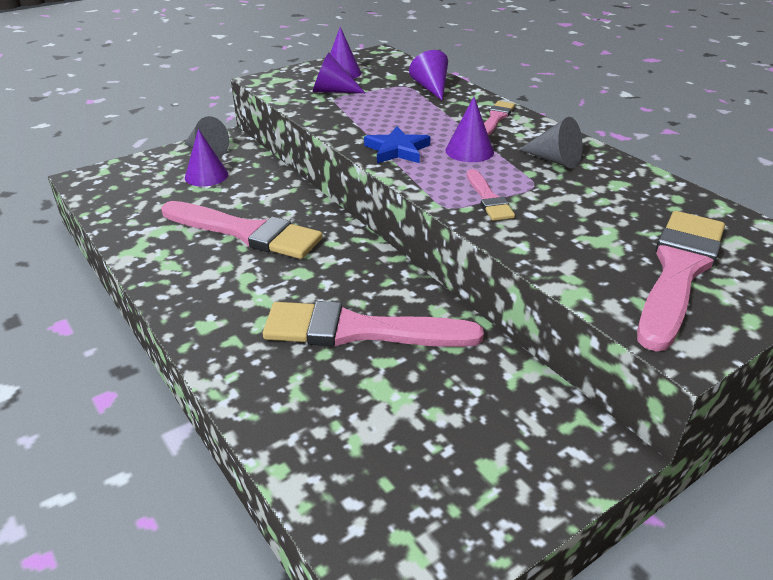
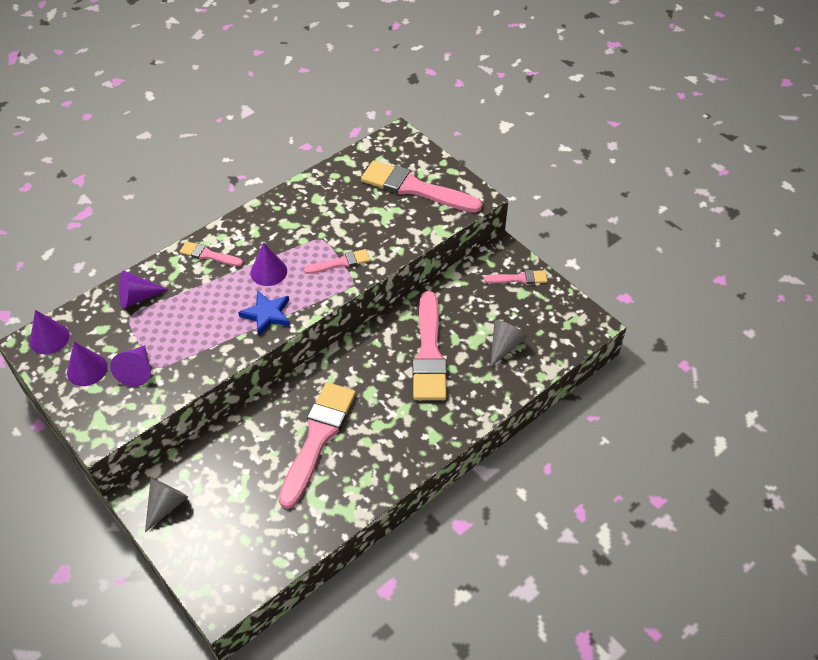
camera: 95 degrees left, 15 degrees up
purple cone [185,129,228,186] -> purple cone moved to [30,310,70,354]
grey cone [519,117,583,169] -> grey cone moved to [490,320,527,367]
none -> pink brush [484,270,548,284]

